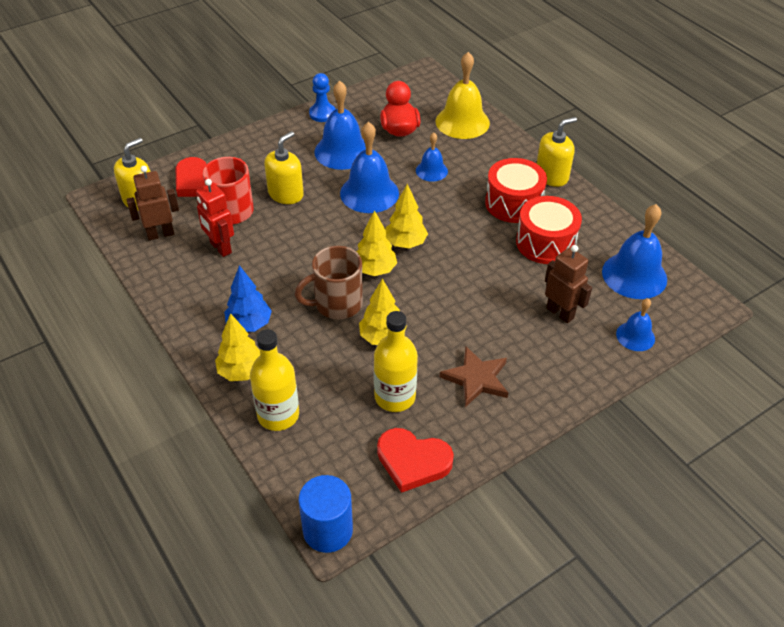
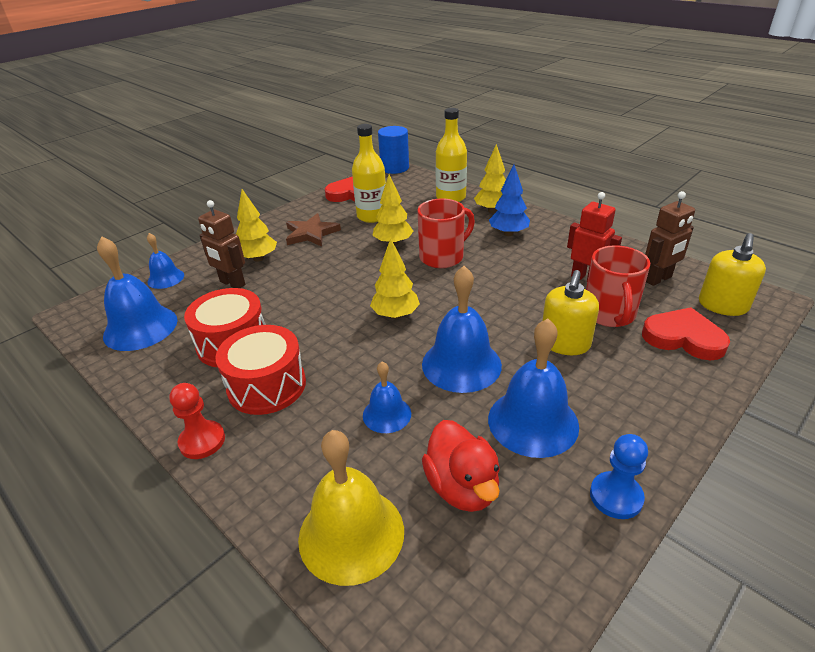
camera: 170 degrees right, 10 degrees down
brown mug [295,246,363,319] -> red mug [417,198,475,268]
yellow tree [356,210,397,276] -> yellow tree moved to [236,189,277,262]
yellow soap dispenser [537,117,577,187] -> red pawn [169,383,225,459]

